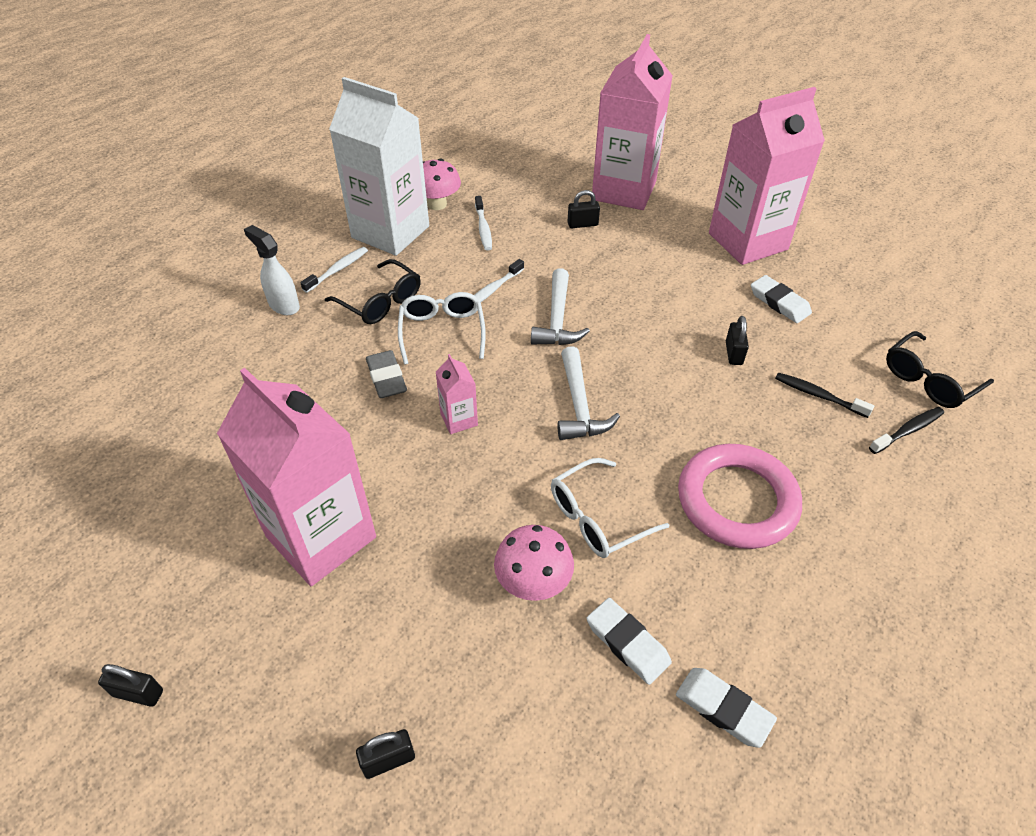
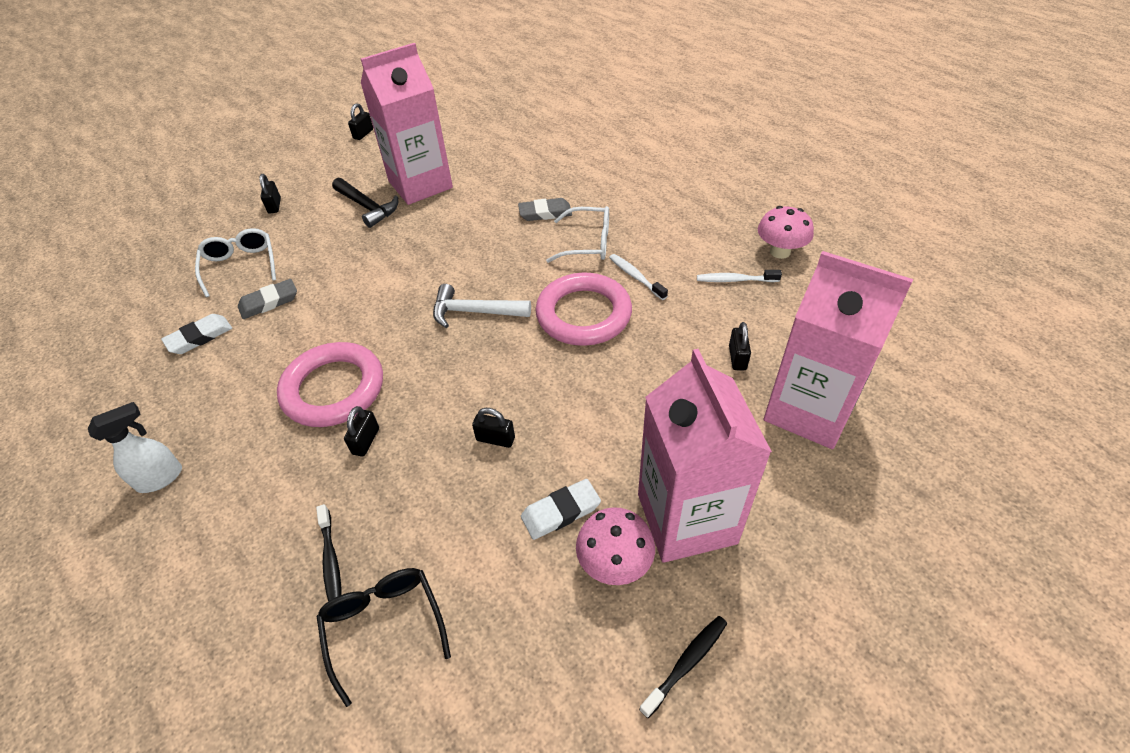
camera: 105 degrees right, 0 degrees up
white spray bottle [244,225,300,315] -> white spray bottle moved to [88,402,182,493]
white toothbrush [300,247,368,293] -> none
black glasses [325,259,421,324] -> none
white carton [329,77,429,256] -> none
pink carton [436,354,478,434] -> none
pink mushroom [494,525,574,601] -> pink mushroom moved to [576,507,655,585]
white hammer [531,268,590,345] -> pink ring [536,273,632,346]
white glasses [551,458,669,558] -> white glasses moved to [195,228,276,297]
white eraser [587,598,672,685] -> grey eraser [238,279,297,319]
black toothbrush [775,372,874,418] -> black toothbrush moved to [639,616,727,718]
none -> black hammer [332,178,398,228]
none -> black padlock [344,406,379,457]

